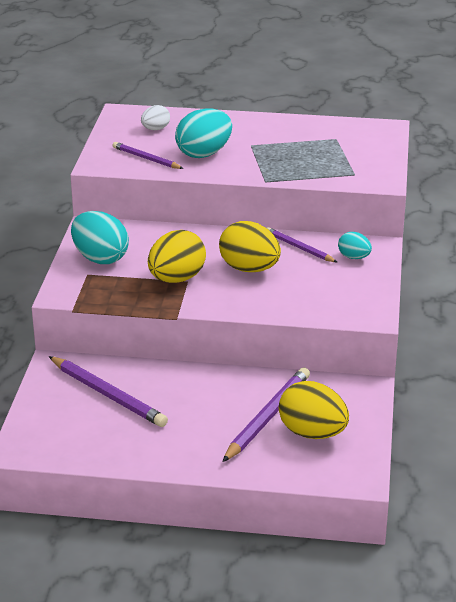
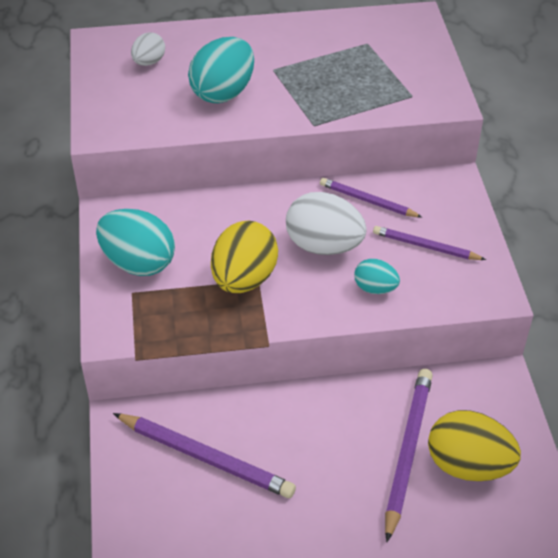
camera: 15 degrees left, 15 degrees up
purple pencil [113,142,184,169] -> purple pencil moved to [373,226,486,260]
yellow egg [219,221,281,272] -> white egg [286,192,367,255]
turquoise egg [338,232,372,259] -> turquoise egg moved to [354,259,400,294]

